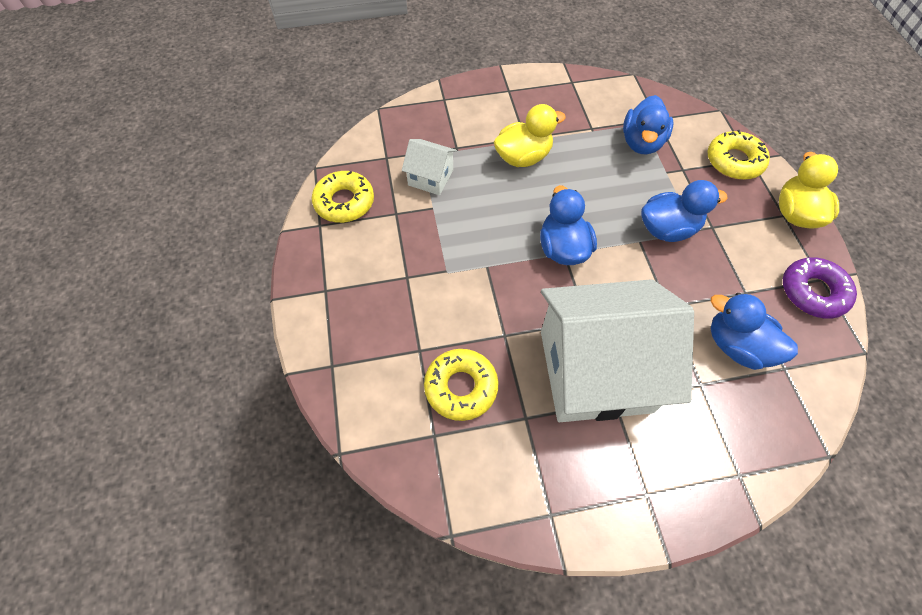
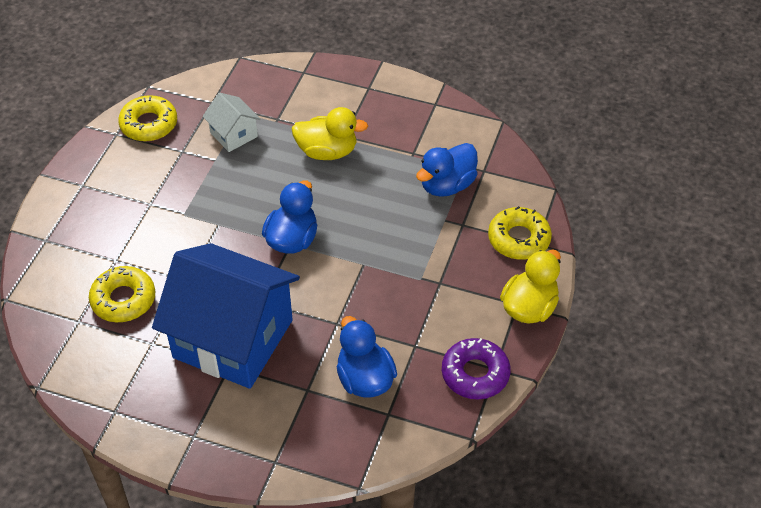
camera: 30 degrees right, 10 degrees down
white house [541,279,694,422] -> blue house [152,243,300,389]
blue duck [641,180,728,242] -> none

